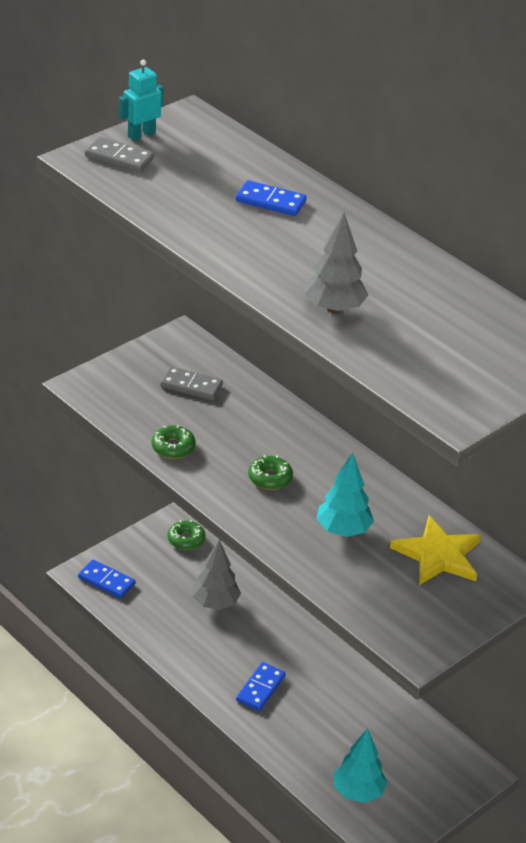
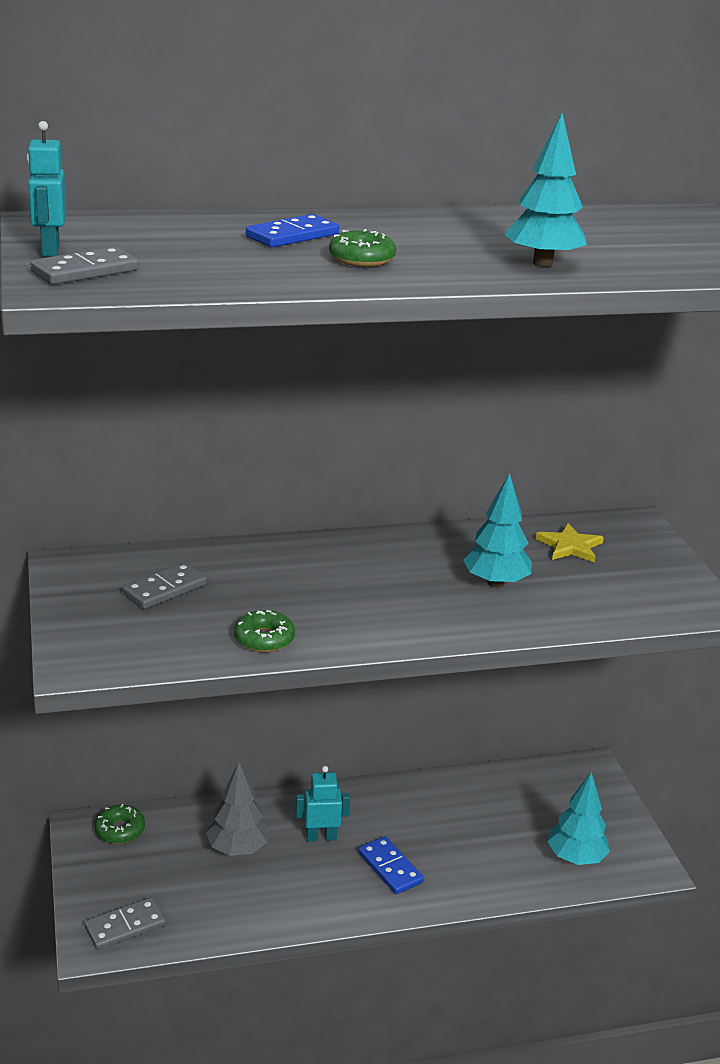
camera: 60 degrees left, 10 degrees down
blue domino [78,560,135,598] -> grey domino [84,897,166,950]
green donut [248,455,293,490] -> green donut moved to [329,229,396,267]
grey tree [304,213,368,313] -> turquoise tree [504,113,587,267]
yellow star [390,516,481,585] -> yellow star [536,523,604,563], size x0.64
none -> turquoise robot [296,766,350,841]

